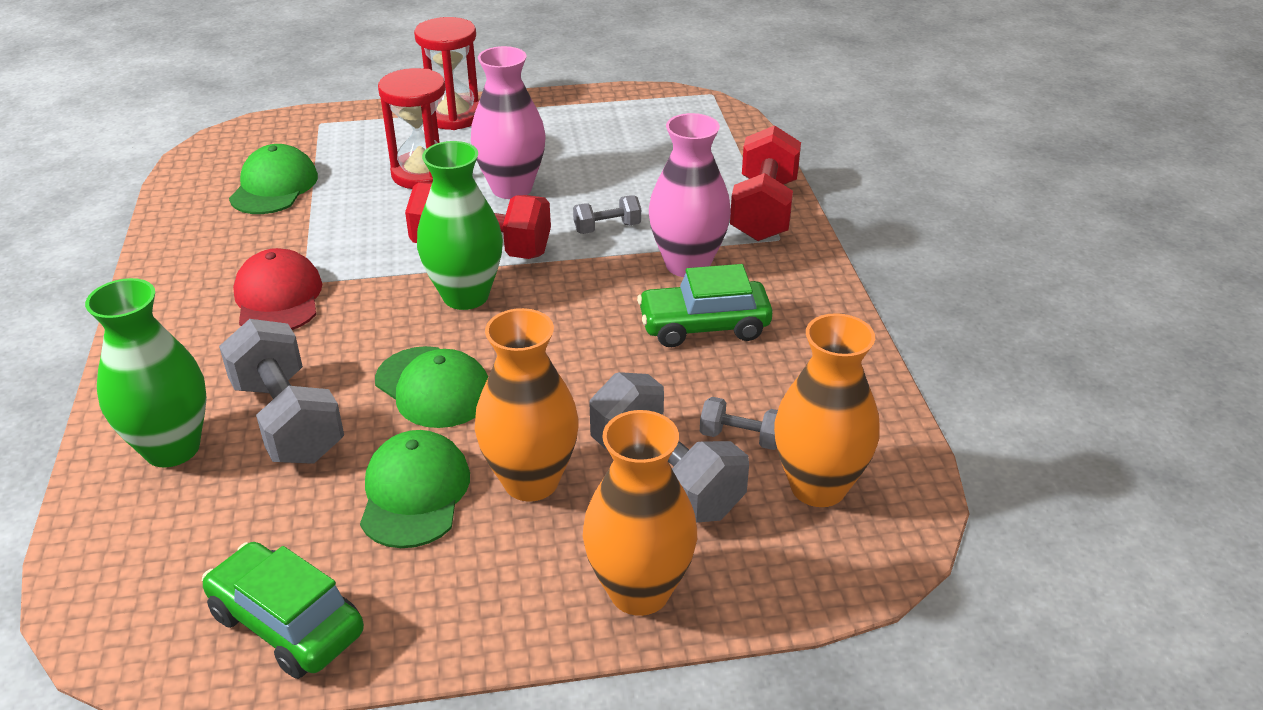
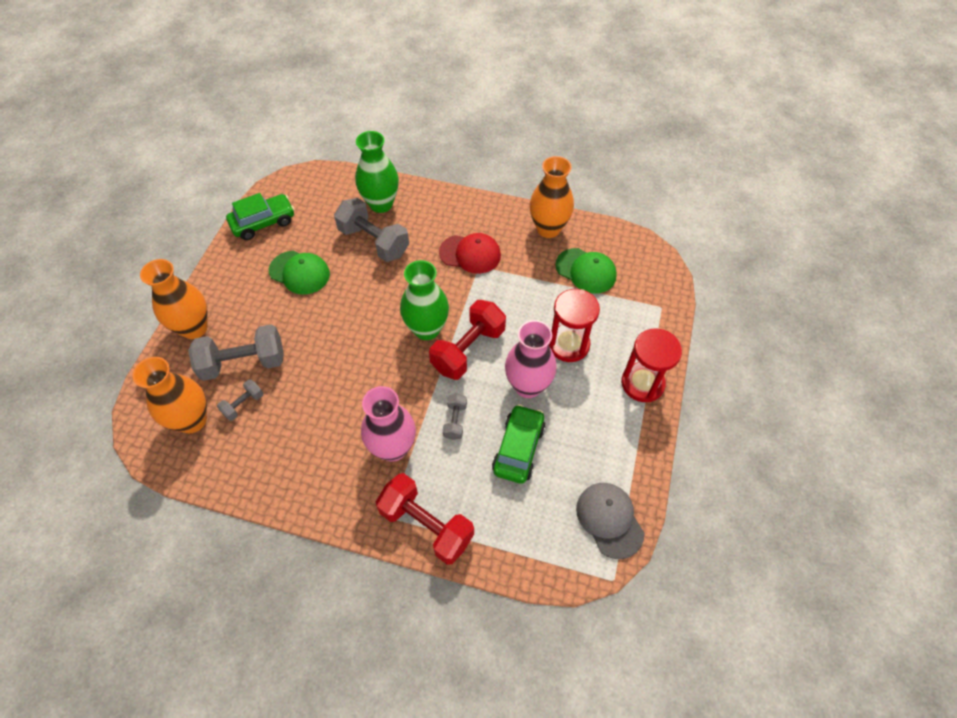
camera: 115 degrees right, 20 degrees up
grey dumbbell [219,319,344,464] -> grey dumbbell turned 45 degrees clockwise [334,198,409,262]
green cap [375,346,488,428] -> none
orange vase [475,308,579,502] -> orange vase moved to [530,156,574,238]
green car [637,264,773,347] -> green car moved to [492,404,545,484]
none -> grey cap [576,483,644,559]

